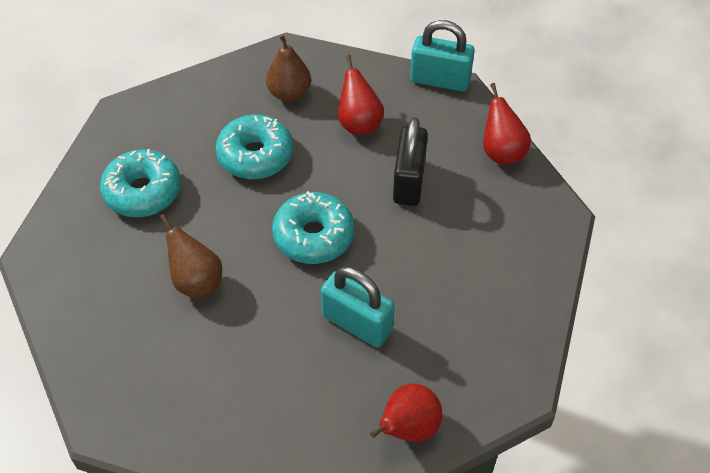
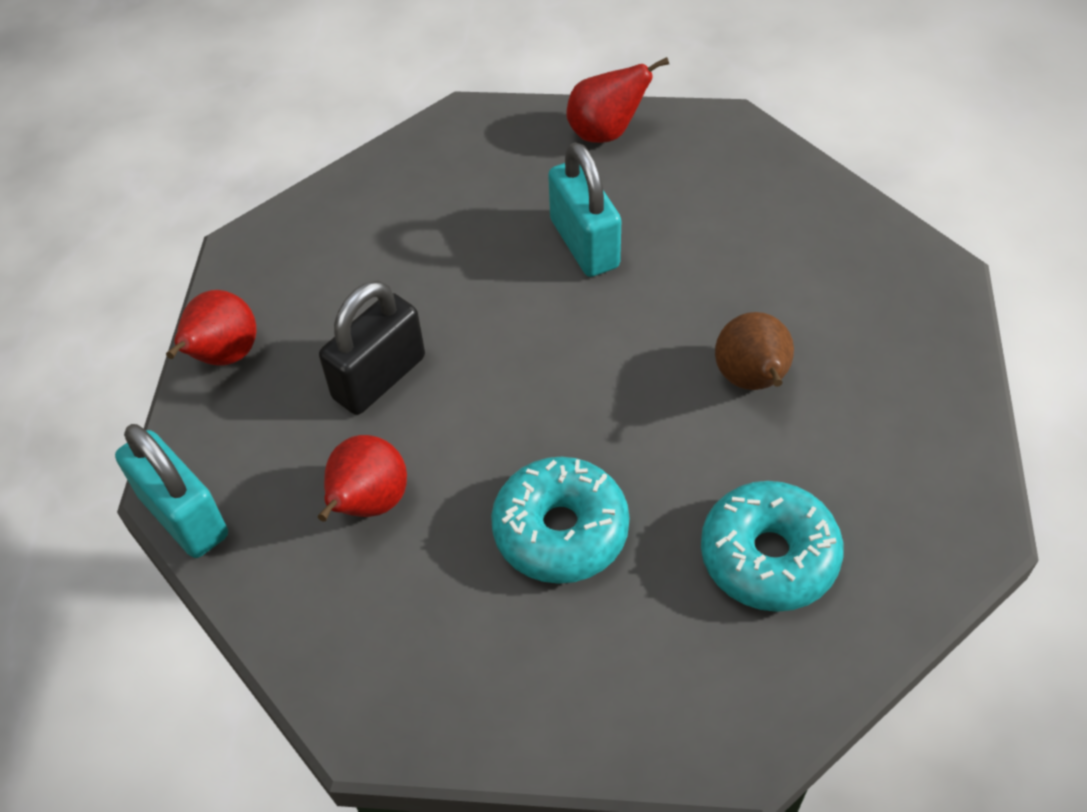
camera: 145 degrees left, 0 degrees up
brown pear [266,34,311,102] -> none
turquoise donut [272,191,354,264] -> none

